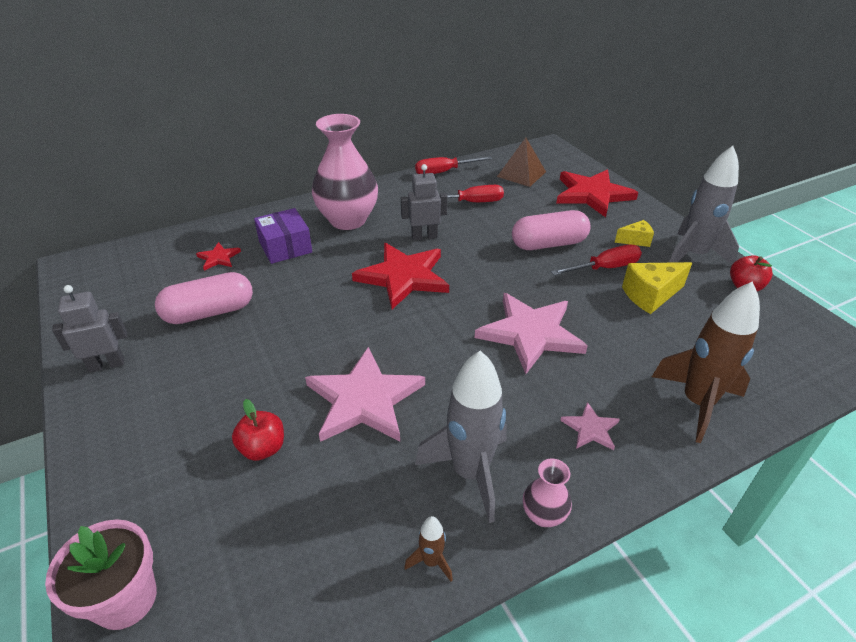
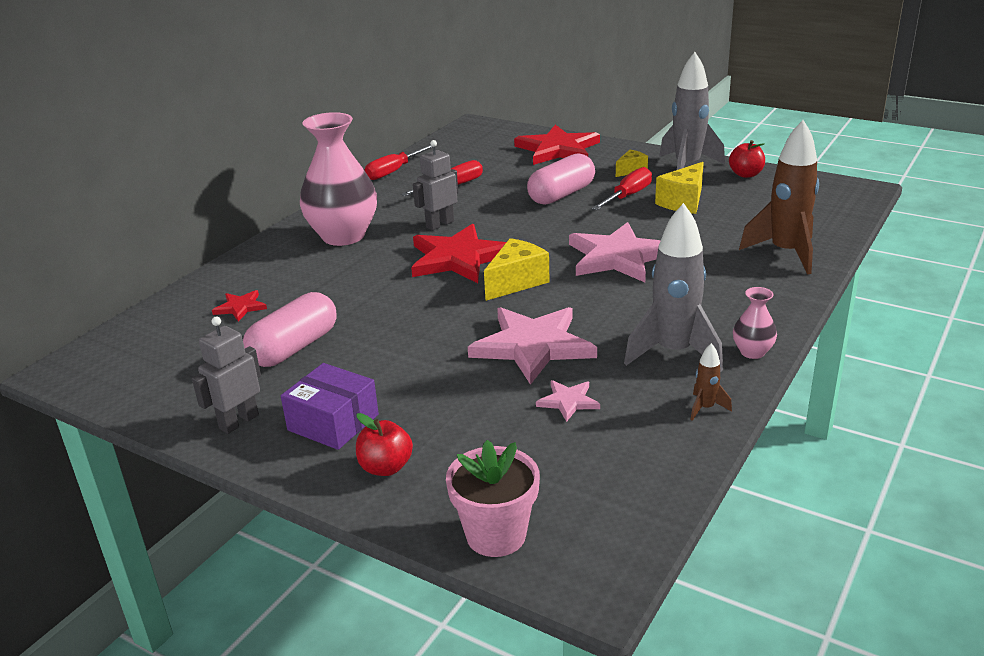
camera: 30 degrees left, 10 degrees down
red apple [232,399,284,461] -> red apple moved to [356,413,413,476]
purple box [254,208,312,264] -> purple box moved to [281,363,379,450]
brown pyramid [497,138,546,187] -> none
pink star [560,402,620,450] -> pink star moved to [536,380,600,422]
none -> yellow cheese [484,238,550,301]

